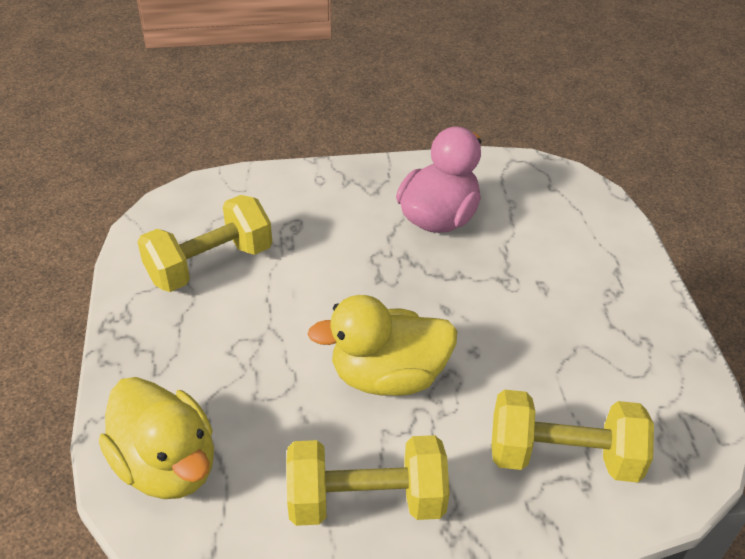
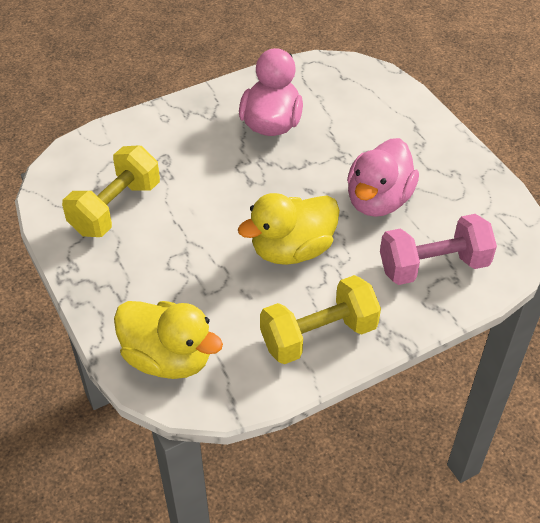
camera: 20 degrees left, 5 degrees up
yellow dumbbell [491,389,654,483] -> pink dumbbell [380,214,497,285]
none -> pink duck [347,138,419,217]

